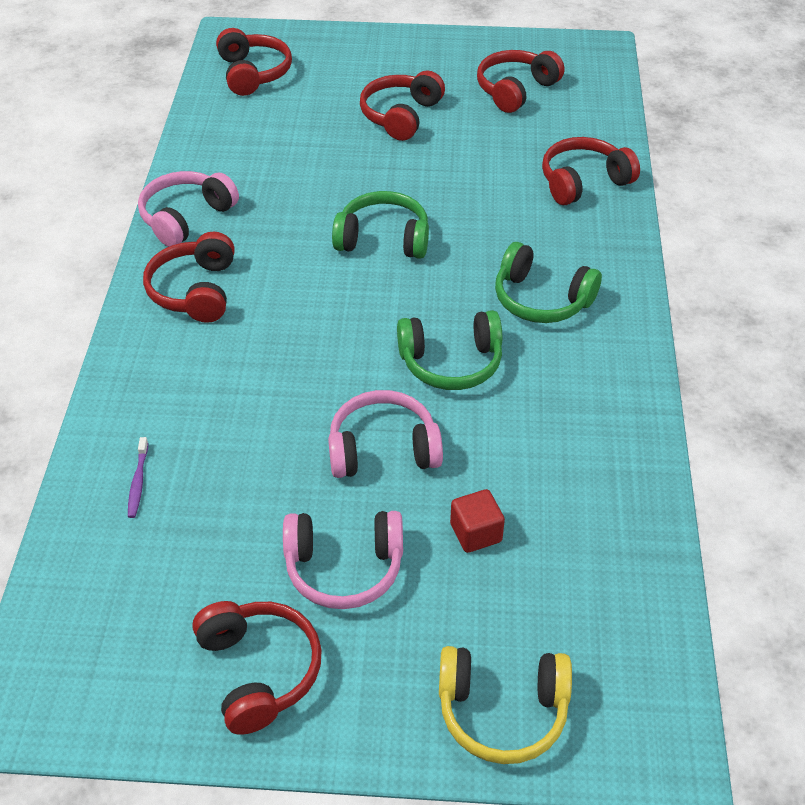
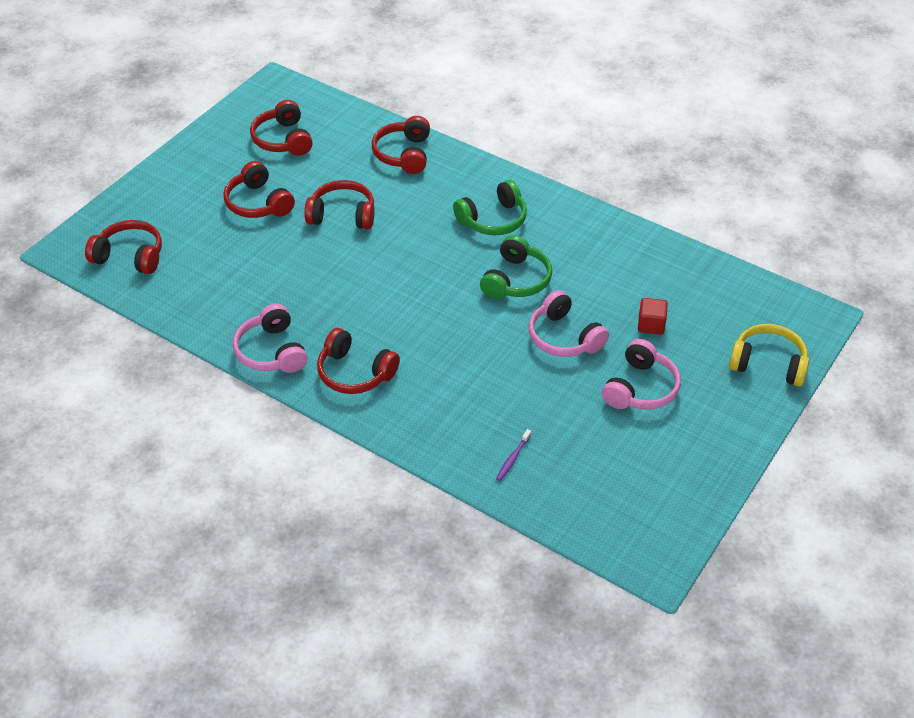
camera: 60 degrees left, 0 degrees up
purple toothbrush [128,437,148,518] -> purple toothbrush turned 90 degrees clockwise [496,429,531,481]
red headphones [192,601,322,735] -> red headphones moved to [304,180,374,229]
pink headphones [328,390,443,478] -> pink headphones turned 60 degrees counterclockwise [529,290,609,357]
green headphones [332,191,429,259] -> none
yellow headphones [439,646,572,764] -> yellow headphones turned 105 degrees counterclockwise [729,324,809,387]

